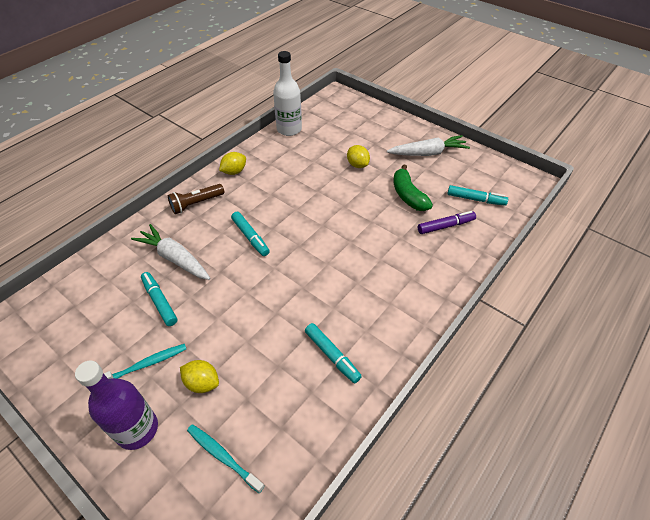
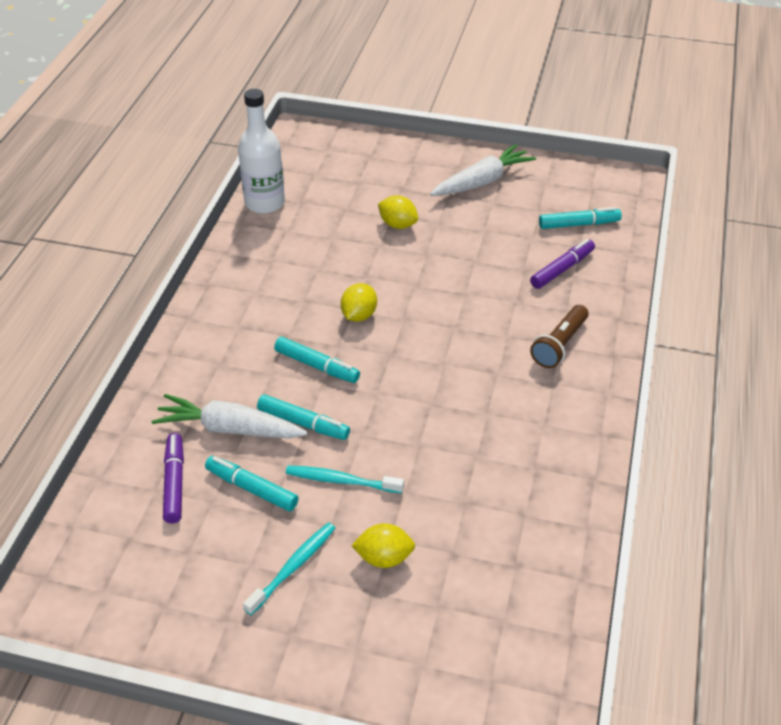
camera: 25 degrees left, 5 degrees down
purple bottle [75,360,158,450] -> none
brown flashlight [168,184,224,214] -> brown flashlight moved to [530,305,589,368]
turquoise toothbrush [187,424,265,493] -> turquoise toothbrush moved to [286,466,404,493]
yellow lemon [219,152,246,175] -> yellow lemon moved to [341,283,377,322]
turquoise marker [305,323,362,383] -> turquoise marker moved to [257,394,350,440]
green banana [393,164,433,211] -> none
none -> purple marker [163,433,184,523]

